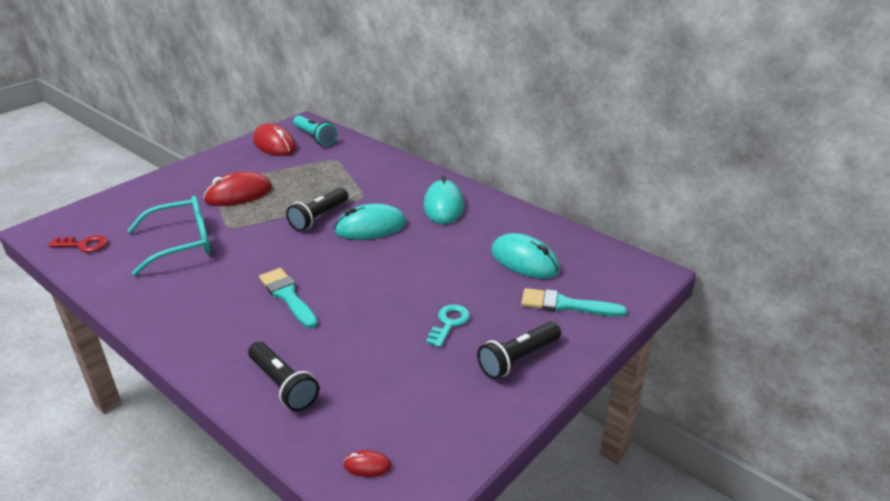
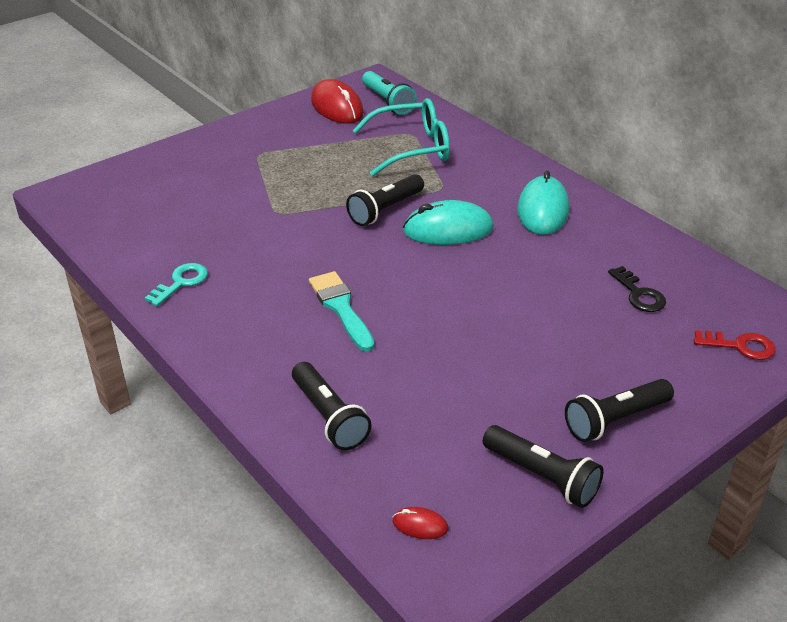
camera: 10 degrees right, 5 degrees up
red key [48,235,108,252] -> red key moved to [694,330,776,360]
turquoise glasses [127,196,211,276] -> turquoise glasses moved to [353,98,450,176]
red mouse [203,171,272,206] -> none
turquoise key [426,304,470,348] -> turquoise key moved to [145,263,208,306]
turquoise mouse [491,233,560,279] -> black key [608,266,666,312]
turquoise brush [521,288,627,317] -> none
none -> black flashlight [483,425,604,508]

